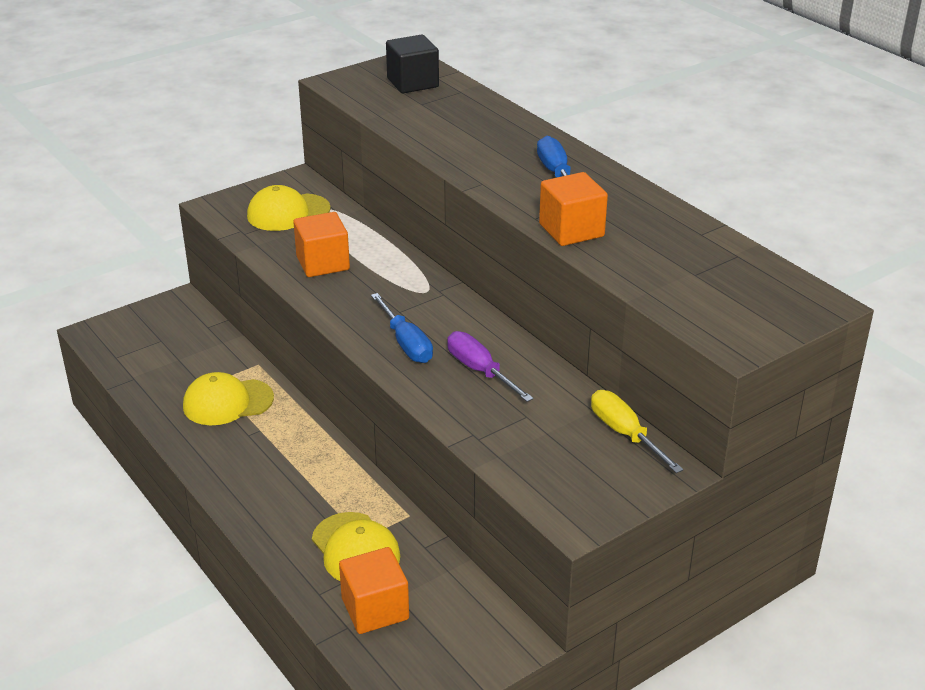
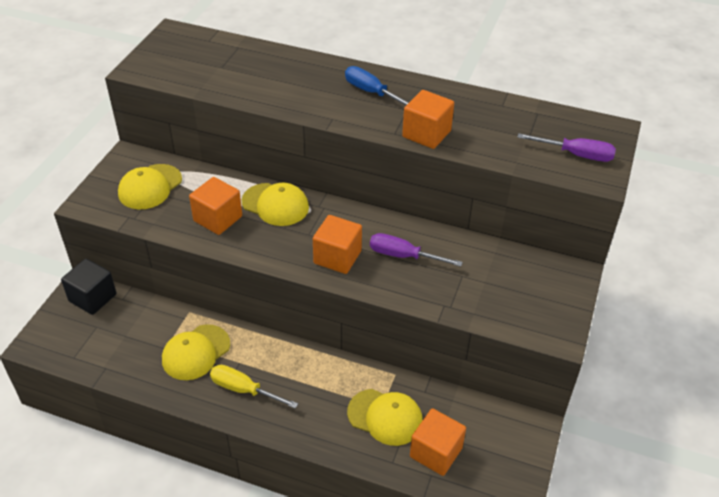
camera: 35 degrees left, 10 degrees up
blue screwdriver [371,293,433,363] -> orange cube [313,215,362,274]
black cube [386,35,439,93] -> black cube moved to [61,259,117,315]
yellow screwdriver [591,390,683,473] -> yellow screwdriver moved to [210,365,298,408]
none -> yellow cap [241,183,309,226]
none -> purple screwdriver [517,133,616,162]

